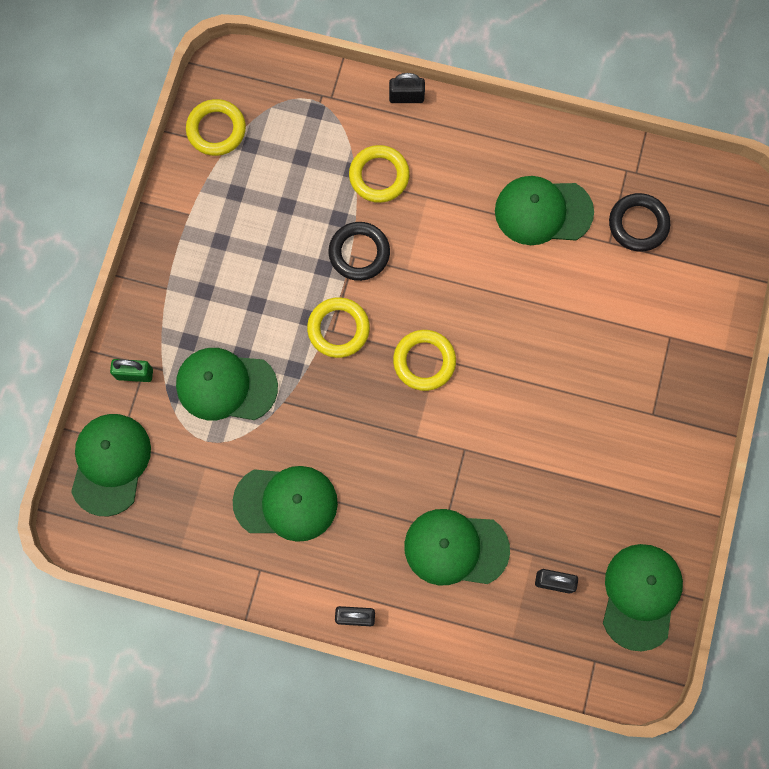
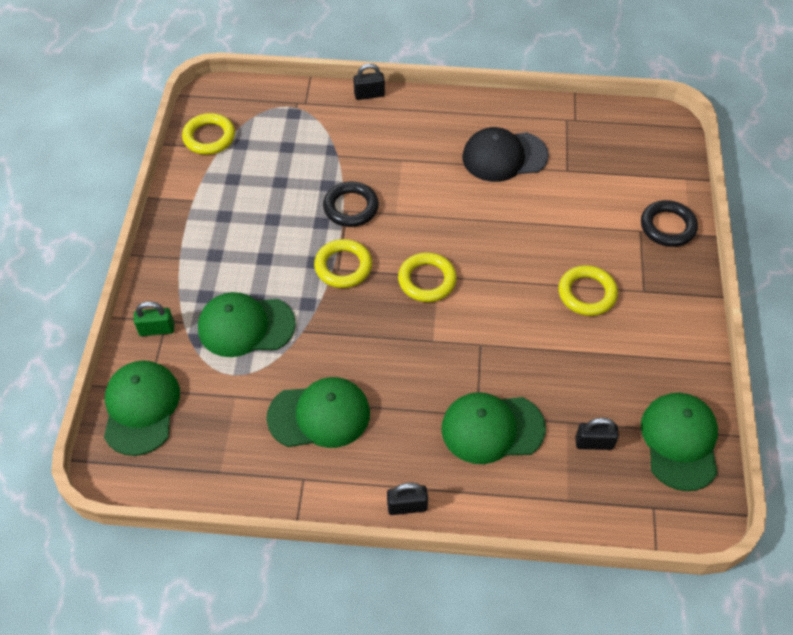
camera: 10 degrees left, 20 degrees down
yellow ring [349,145,410,203] -> yellow ring moved to [559,265,618,316]
green cap [495,176,594,245] -> black cap [462,127,549,182]
black ring [609,193,670,252] -> black ring moved to [641,200,698,247]

